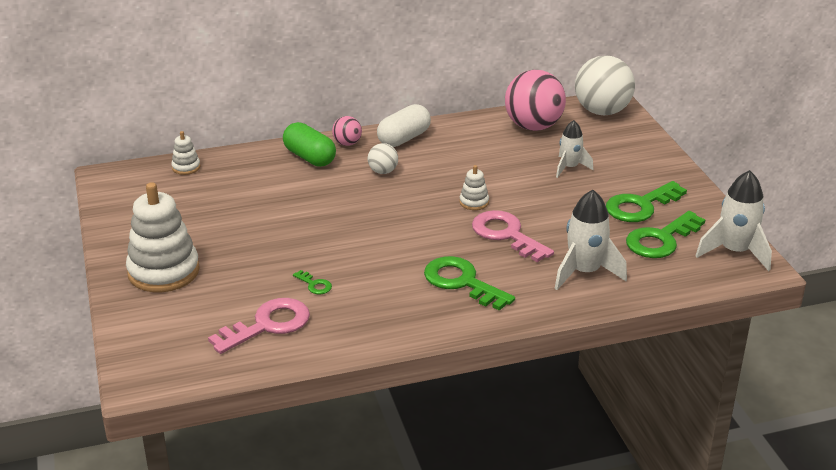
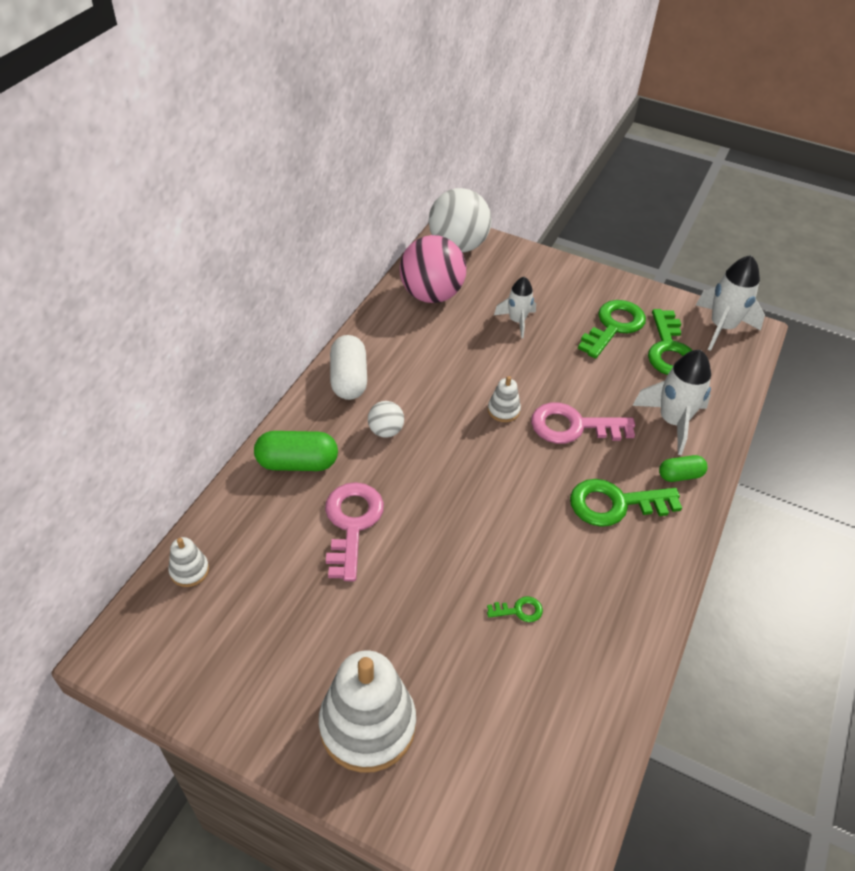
camera: 50 degrees left, 15 degrees up
pink key [208,298,310,354] -> pink key moved to [325,482,384,581]
pink ball [332,116,362,146] -> none
green key [606,181,687,222] -> green key turned 150 degrees counterclockwise [578,300,646,359]
none -> green capsule [659,455,707,482]

